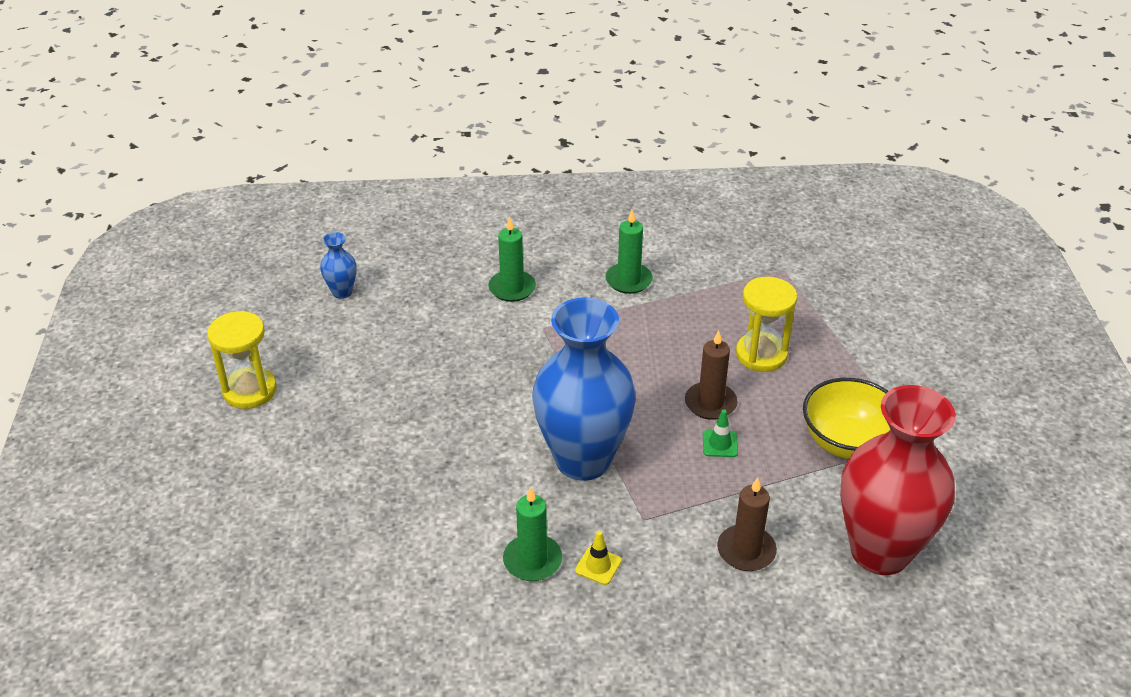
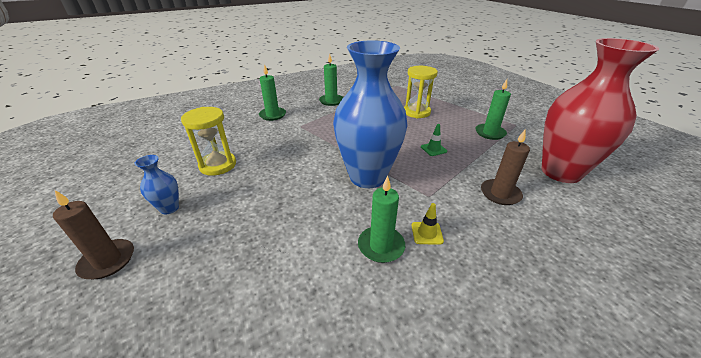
camera: 25 degrees left, 5 degrees down
yellow hourglass [207,311,277,409] -> yellow hourglass moved to [181,107,236,176]
blue vase [320,232,357,299] -> blue vase moved to [135,155,179,215]
brown candle [685,330,738,420] -> brown candle moved to [53,190,134,279]
yellow bowl [803,378,890,459] -> green candle [475,79,511,140]

